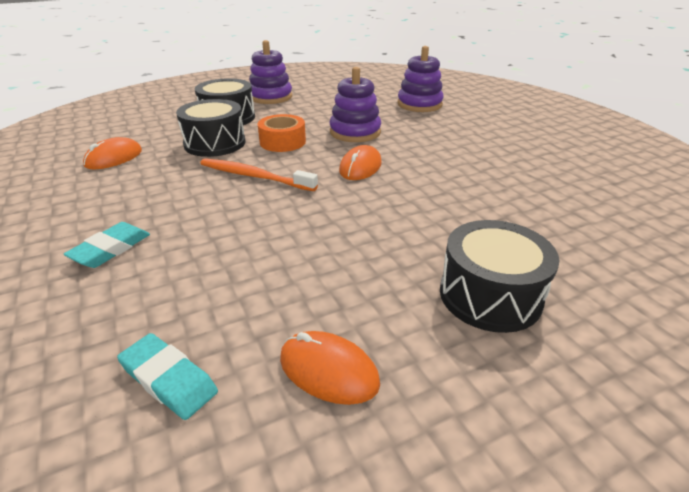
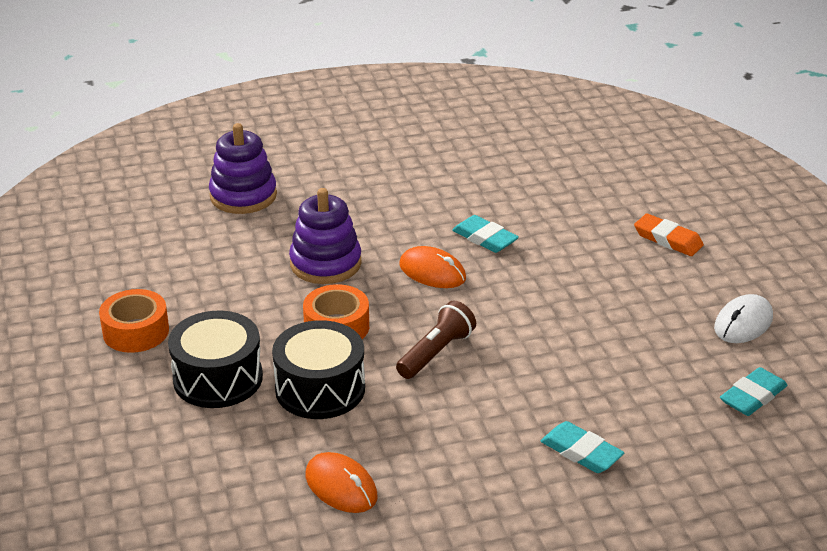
camera: 80 degrees left, 0 degrees up
orange toothbrush [200,158,318,191] -> brown flashlight [396,301,476,379]
purple stacking toy [249,40,292,104] -> orange tape [99,289,169,353]
orange mouse [280,331,380,405] -> white mouse [714,294,773,343]
black drum [440,220,559,333] -> orange eraser [634,214,704,256]
none -> turquoise eraser [452,215,519,253]

